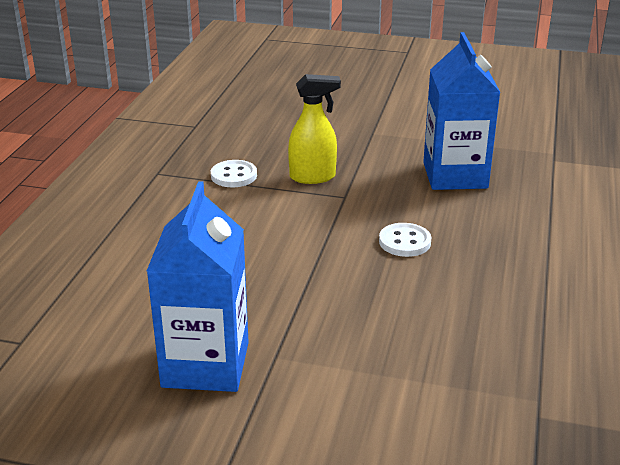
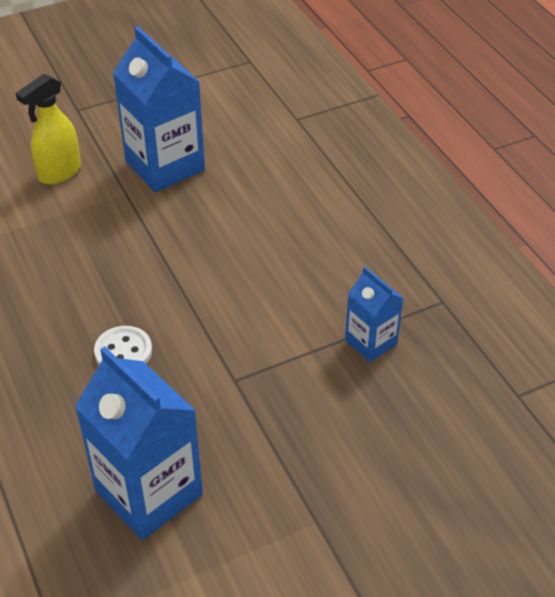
camera: 140 degrees right, 15 degrees up
white button [211,160,257,187] -> blue carton [345,267,404,362]
yellow spray bottle [288,74,341,184] -> yellow spray bottle moved to [16,74,81,185]

